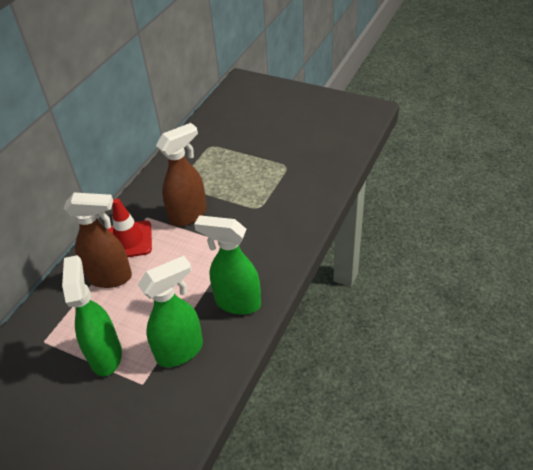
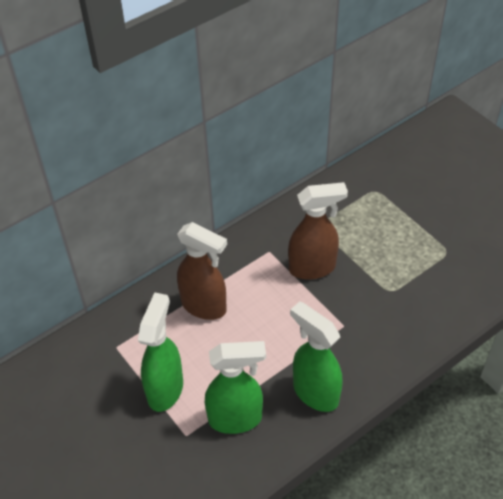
camera: 25 degrees right, 5 degrees up
red traffic cone [107,199,152,257] -> none

